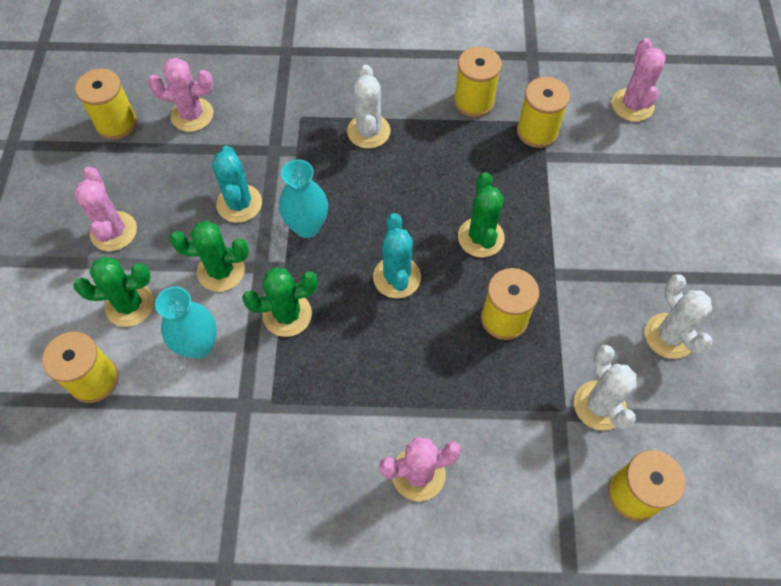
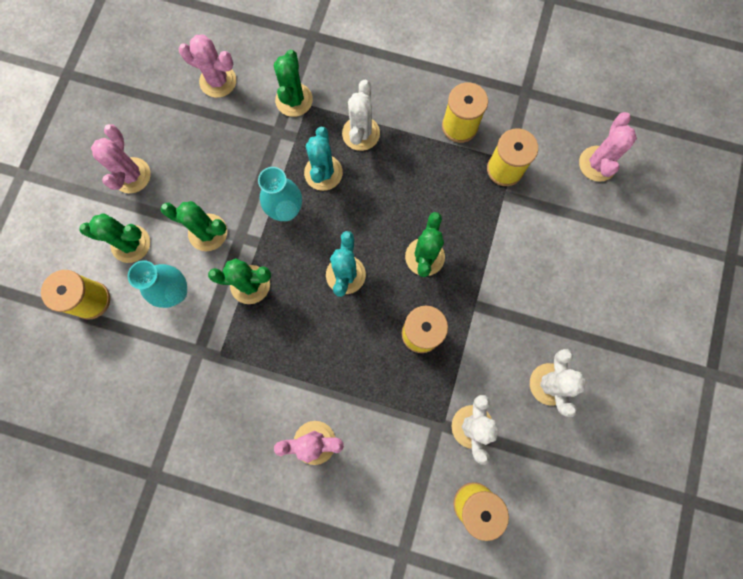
camera: 15 degrees right, 15 degrees up
yellow spool [75,69,137,140] -> none
turquoise cactus [212,145,262,223] -> turquoise cactus moved to [304,127,343,191]
none -> green cactus [274,50,313,117]

